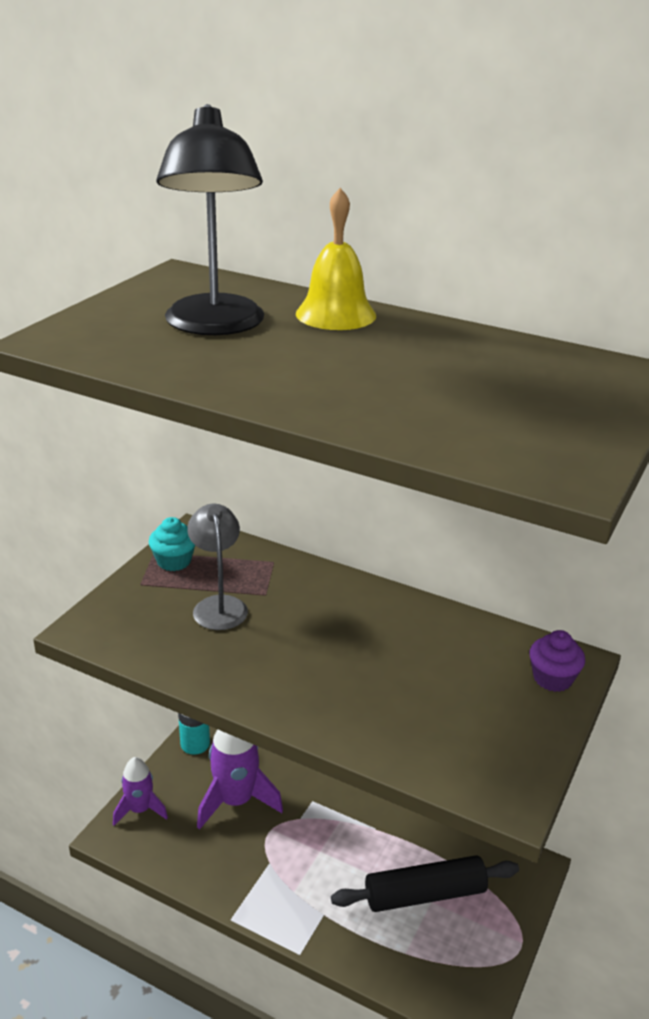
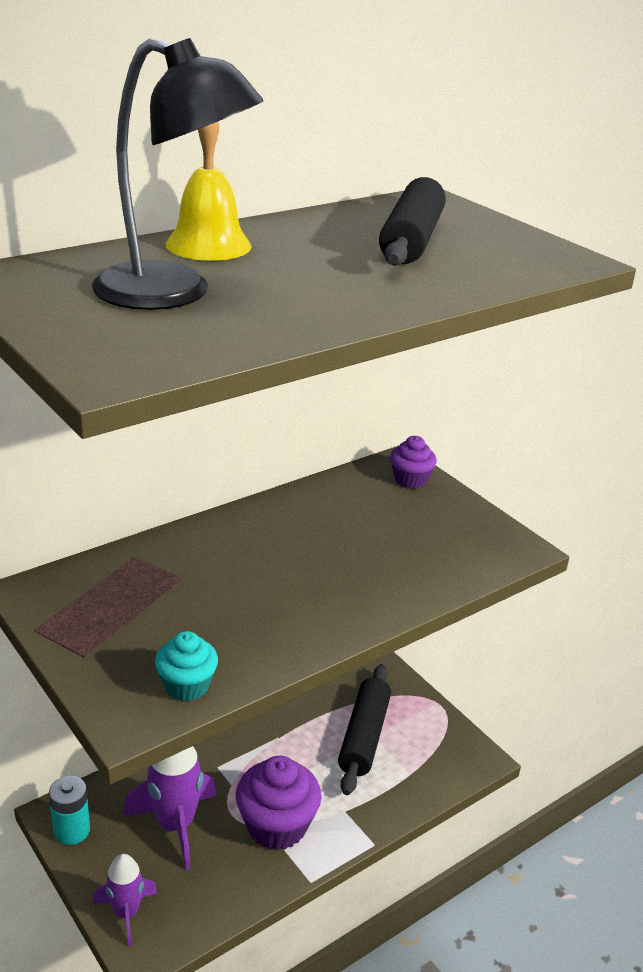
camera: 65 degrees left, 0 degrees up
turquoise cupcake [149,517,195,571] -> turquoise cupcake moved to [155,631,218,701]
grey lamp [187,504,248,630] -> none
none -> purple cupcake [236,756,321,850]
none -> black rolling pin [379,177,446,266]

